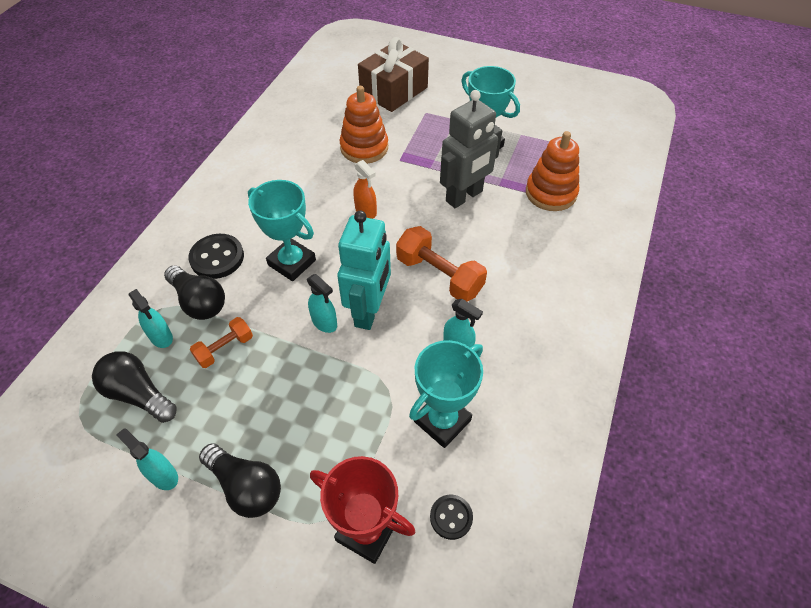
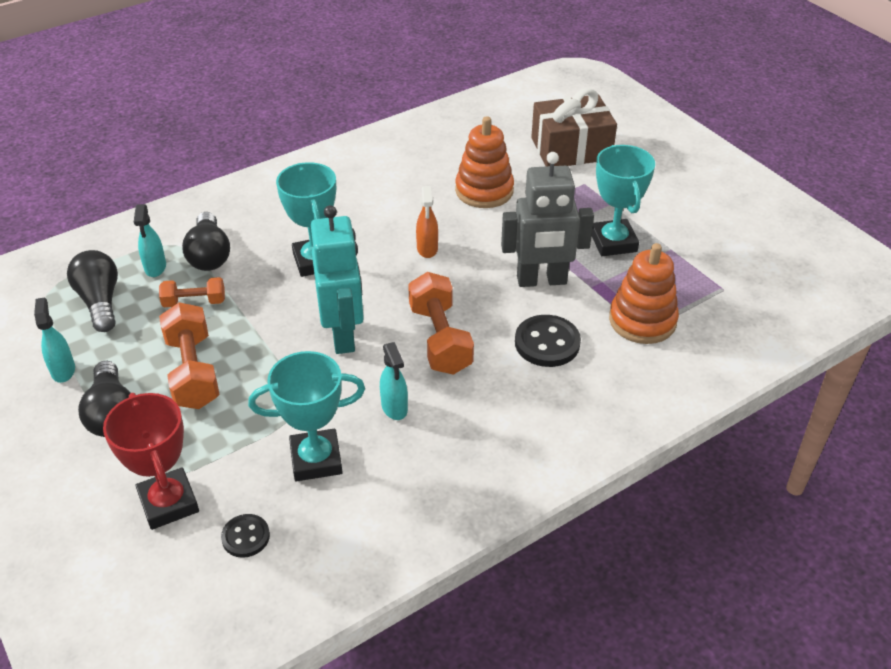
camera: 35 degrees right, 10 degrees down
black button [188,234,244,279] -> black button moved to [515,315,581,367]
turquoise spray bottle [307,274,337,333] -> none
turquoise robot [337,211,391,330] -> turquoise robot turned 60 degrees counterclockwise [311,205,364,354]
none -> orange dumbbell [159,302,219,409]

